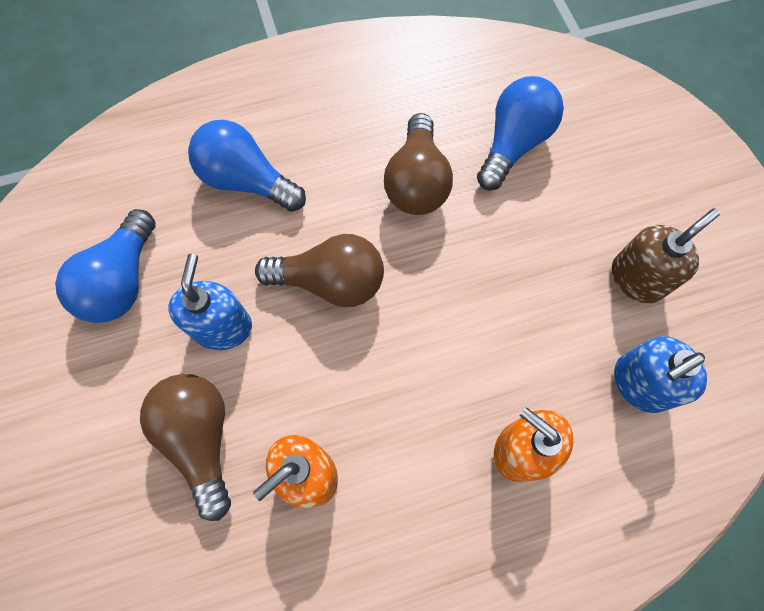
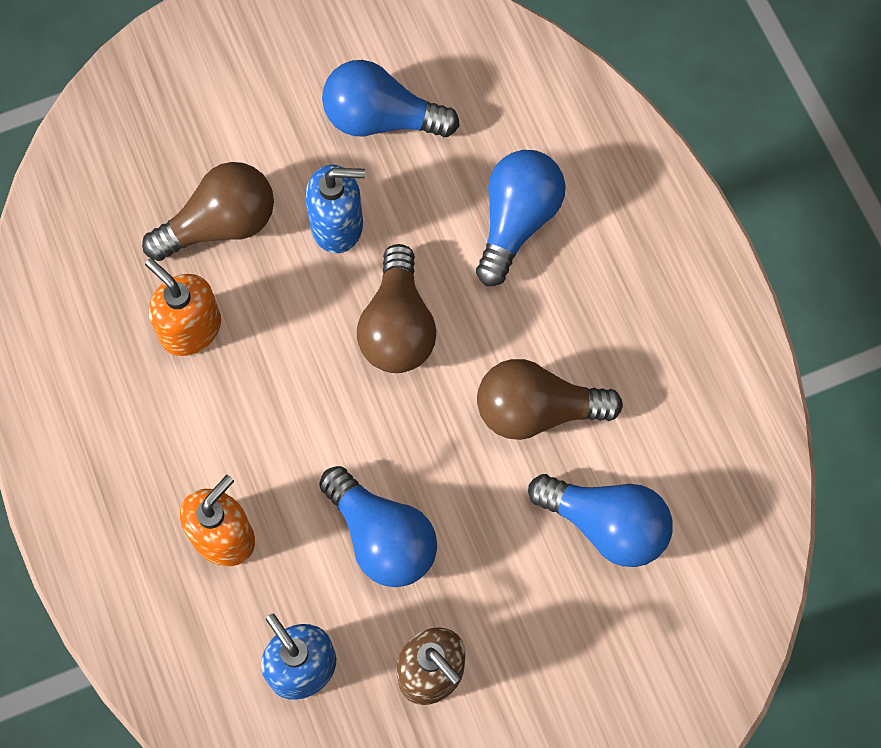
camera: 85 degrees right, 0 degrees up
none -> blue light bulb [319,466,437,587]

